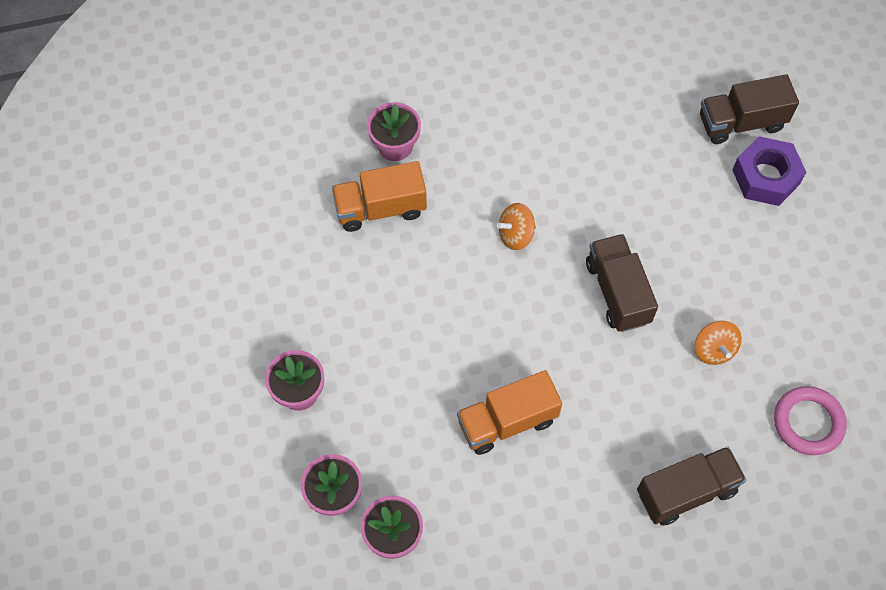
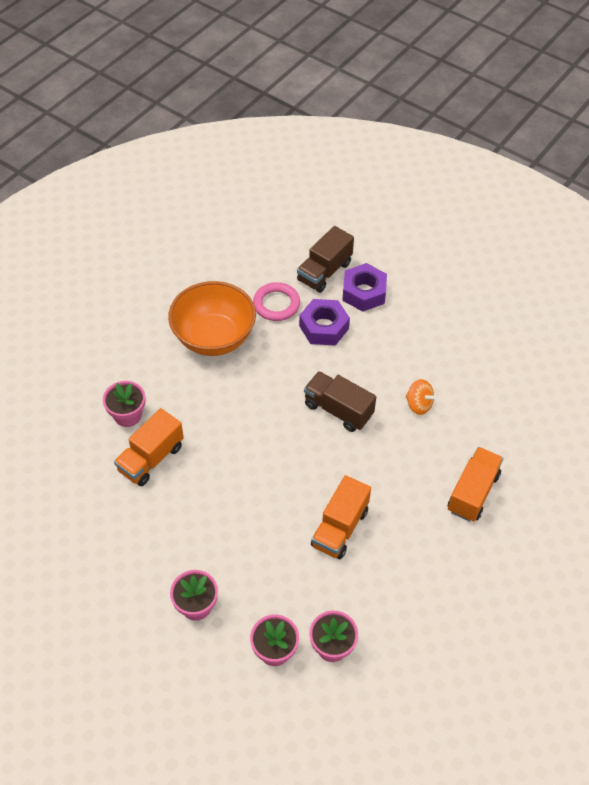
camera: 40 degrees left, 10 degrees down
orange spinning top [497,203,536,250] -> none
brown truck [637,446,746,526] -> orange truck [448,447,503,522]
pink ring [774,386,847,455] -> pink ring moved to [253,282,300,321]
none -> orange bowl [168,281,256,356]
none -> purple nut [299,299,350,346]

